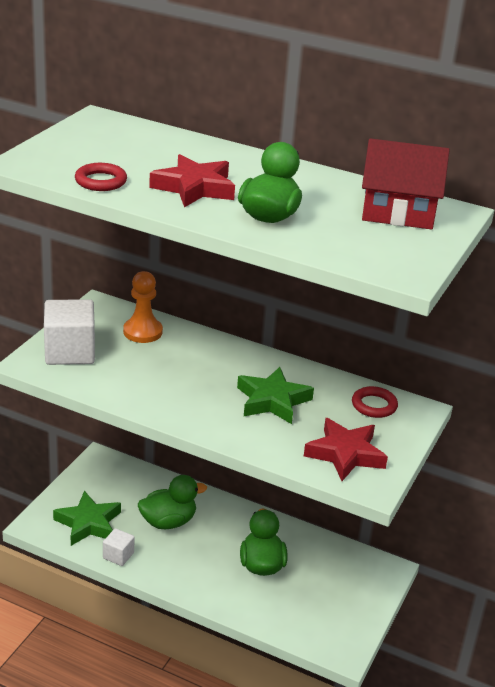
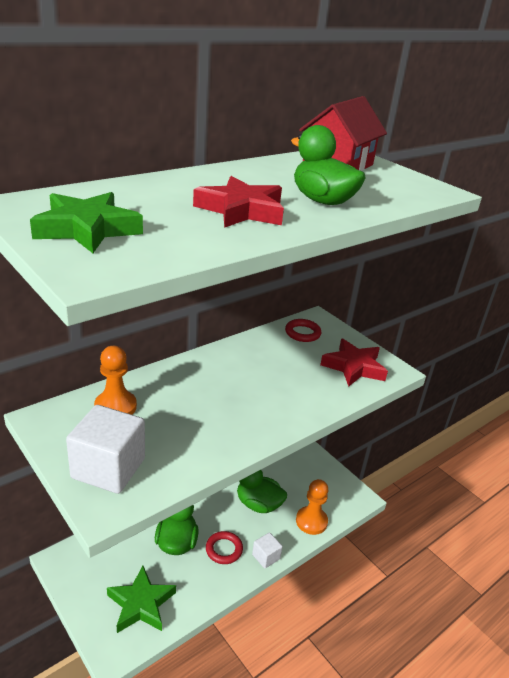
camera: 65 degrees left, 0 degrees up
red ring [75,163,127,191] -> red ring moved to [206,531,243,564]
white cube [103,528,135,566] -> white cube moved to [252,532,282,569]
green star [237,367,314,424] -> green star moved to [30,192,143,253]
none -> orange pawn [296,479,329,535]

